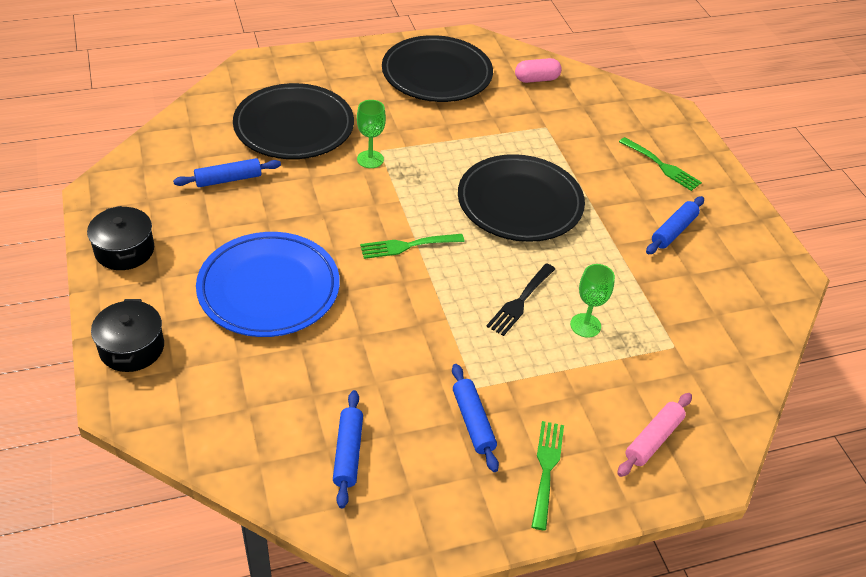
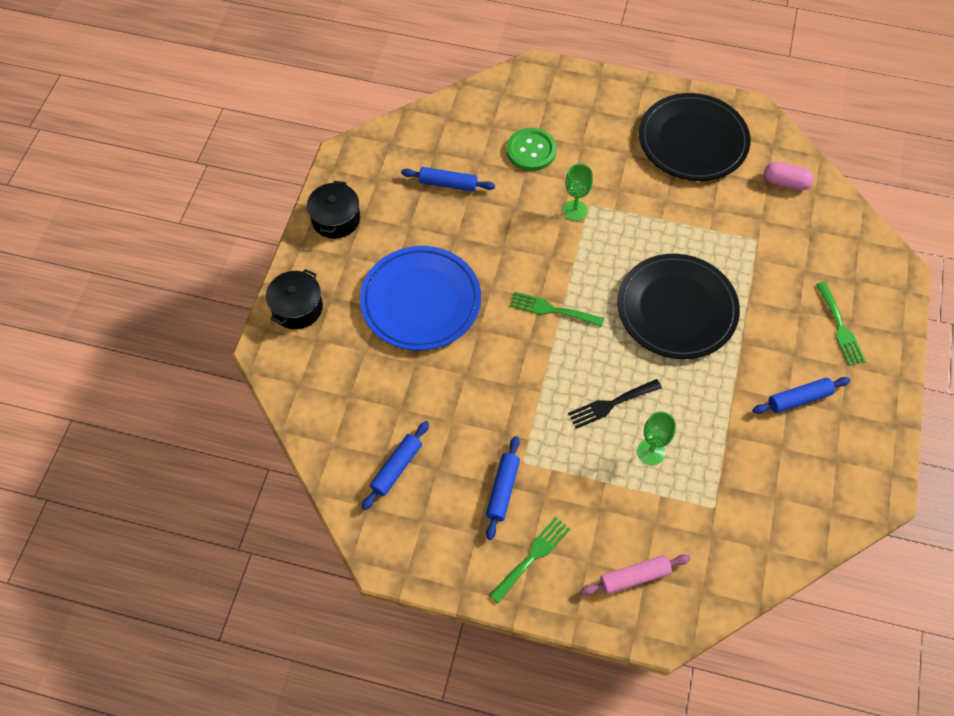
camera: 35 degrees right, 15 degrees up
black plate [233,83,354,159] -> green button [507,128,557,171]

